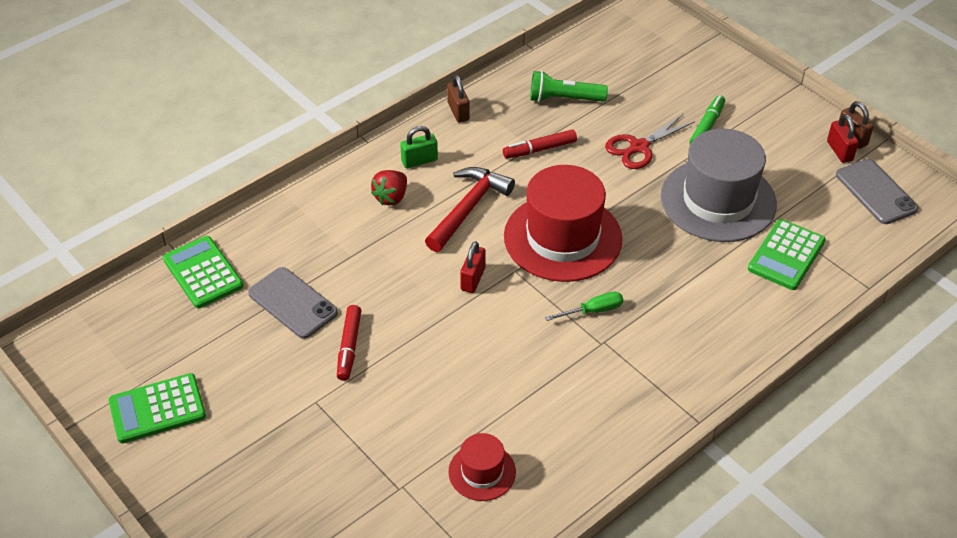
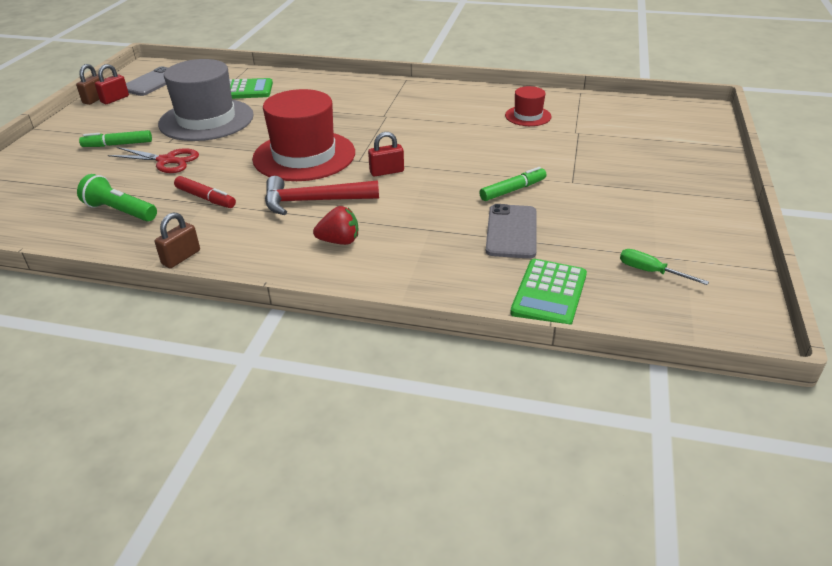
camera: 125 degrees left, 10 degrees down
green calculator [108,373,206,443] -> none
red marker [337,305,361,381] -> green marker [479,167,546,201]
green padlock [400,126,438,168] -> none
green flashlight [530,71,608,102] -> green flashlight turned 150 degrees clockwise [77,174,157,222]
green screwdriver [545,292,623,321] -> green screwdriver moved to [620,249,709,285]

